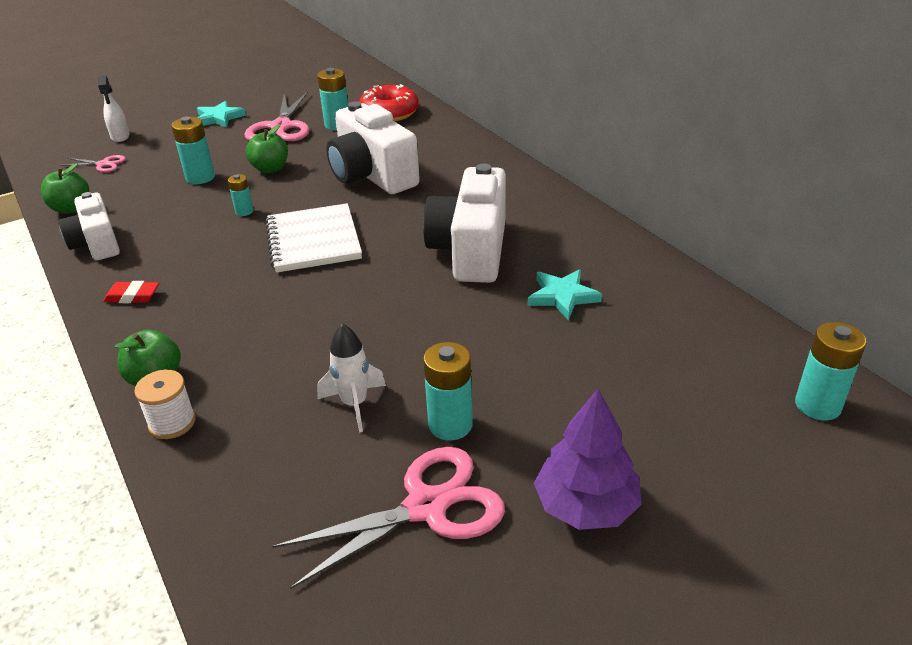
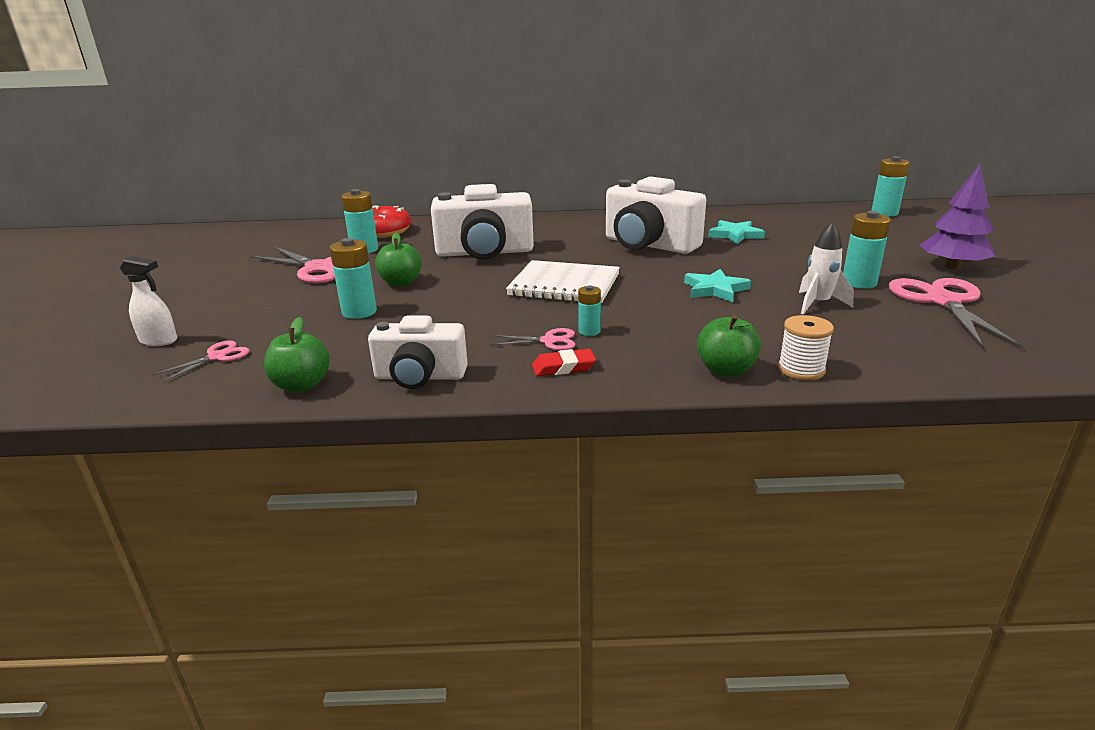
camera: 60 degrees left, 10 degrees down
red eraser [103,281,159,303] -> red eraser turned 45 degrees clockwise [532,349,596,376]
turquoise star [197,101,246,128] -> turquoise star moved to [684,269,751,302]
turquoise battery [228,174,253,216] -> turquoise battery moved to [578,285,601,336]
none -> pink scissors [490,328,575,351]

